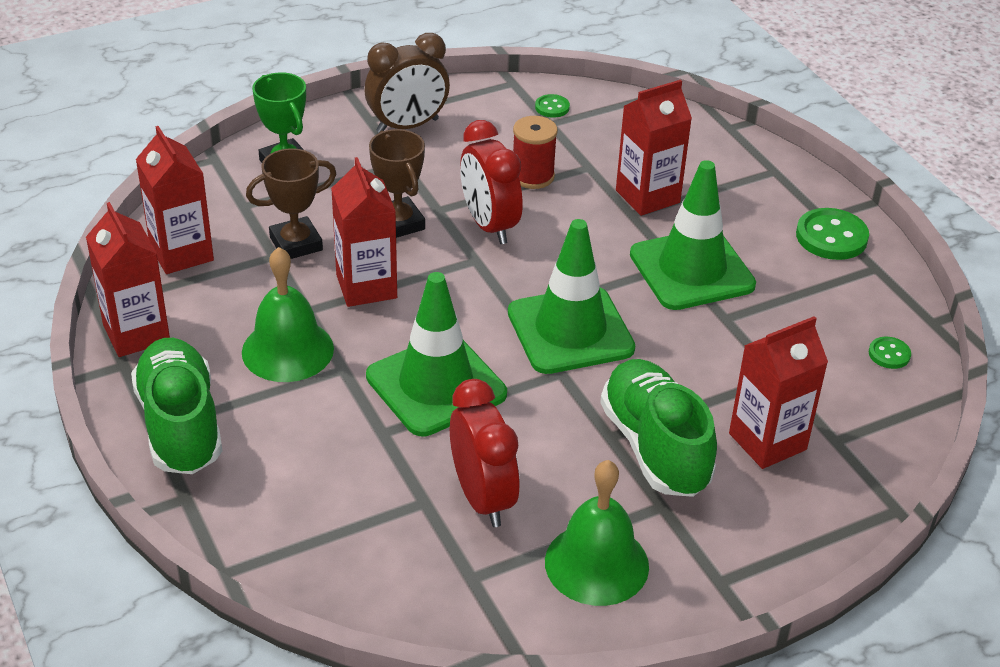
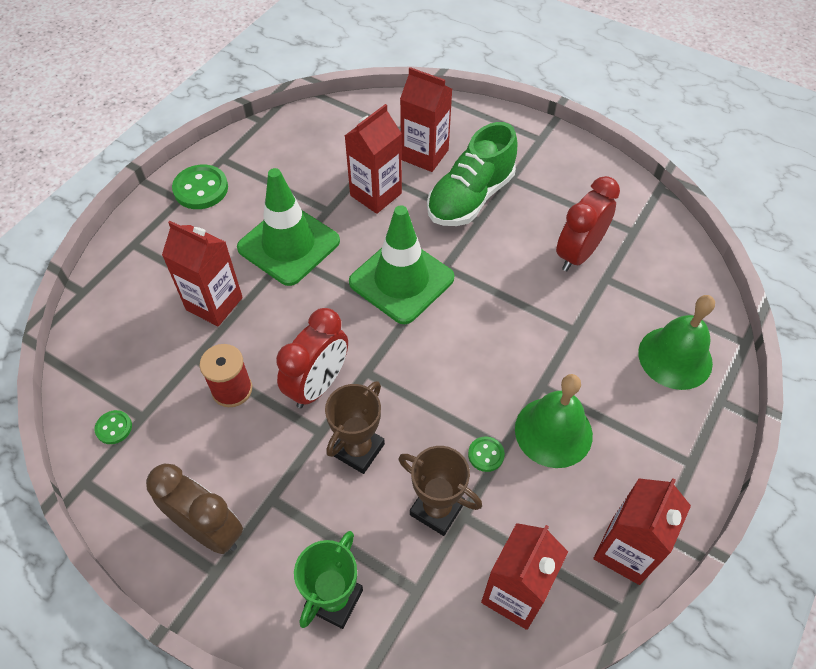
camera: 120 degrees left, 15 degrees up
green shoe [131,338,222,474] -> none
red carton [331,157,397,307] -> red carton moved to [345,104,402,214]
green traffic cone [366,272,507,436] -> none
green bell [545,460,649,606] -> green bell moved to [638,295,715,390]
green button [869,337,911,369] -> green button moved to [468,436,505,472]

